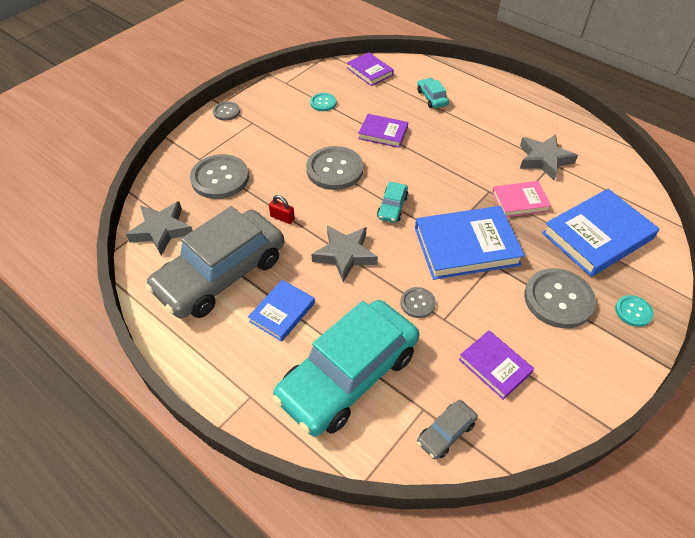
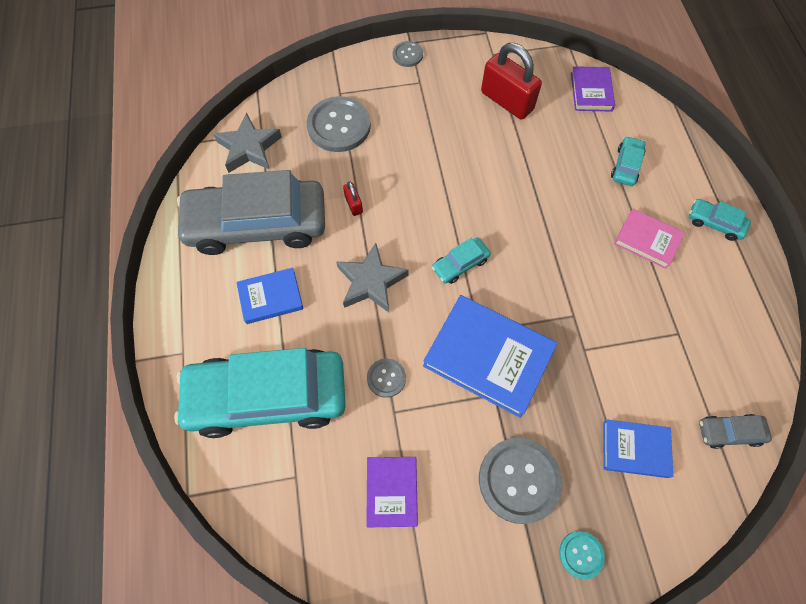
camera: 40 degrees right, 15 degrees up
grey button [306,146,363,190] -> none
turquoise button [310,93,336,111] -> red padlock [481,43,542,120]
purple book [358,114,408,148] -> none
grey car [417,400,478,459] -> grey car moved to [699,414,772,449]
pink book [492,181,551,217] -> pink book moved to [614,209,685,269]
grey star [520,134,578,180] -> none
blue book [542,189,660,277] -> blue book [603,420,673,478], size x0.56
none -> turquoise car [689,199,751,241]

